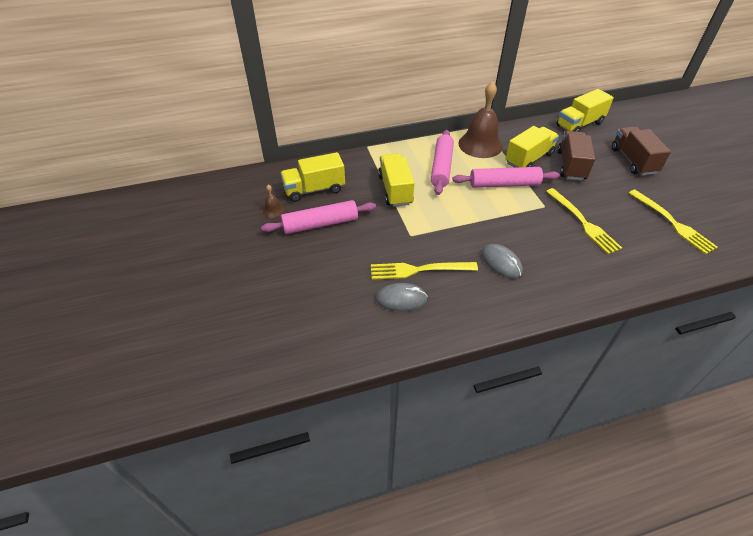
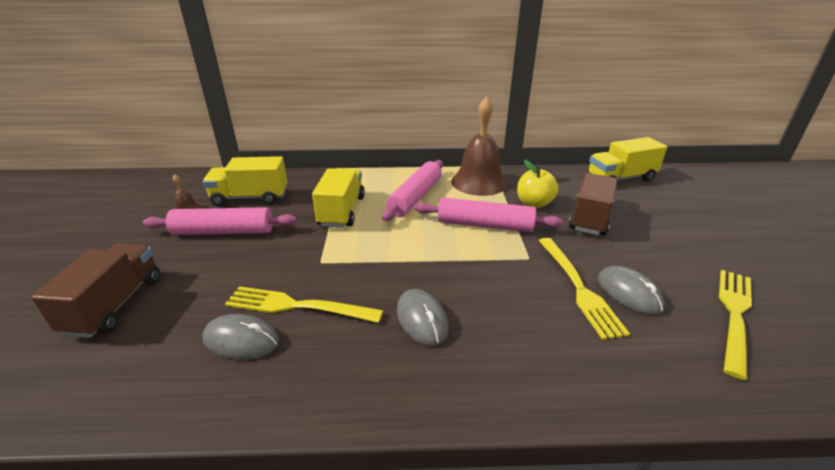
camera: 15 degrees right, 15 degrees down
yellow truck [505,126,559,168] -> yellow apple [517,160,558,208]
brown truck [612,126,671,175] -> brown truck moved to [31,243,160,338]
yellow fork [629,189,718,254] -> yellow fork turned 135 degrees counterclockwise [719,270,752,380]
none -> grey mouse [598,266,664,315]

